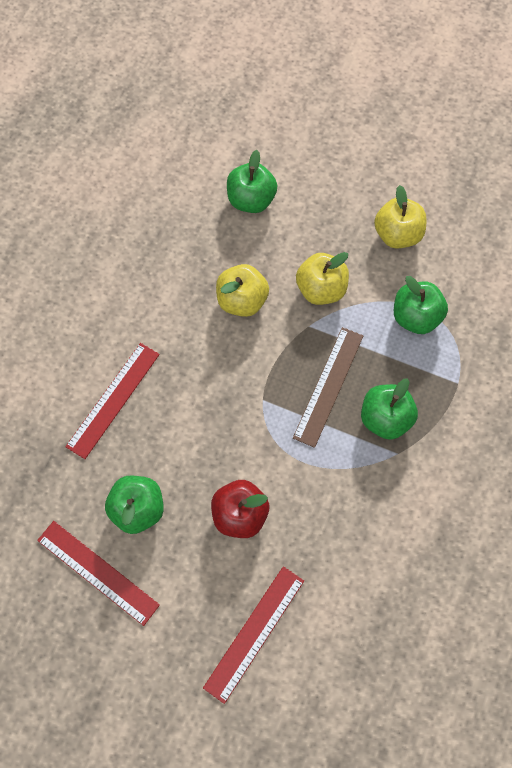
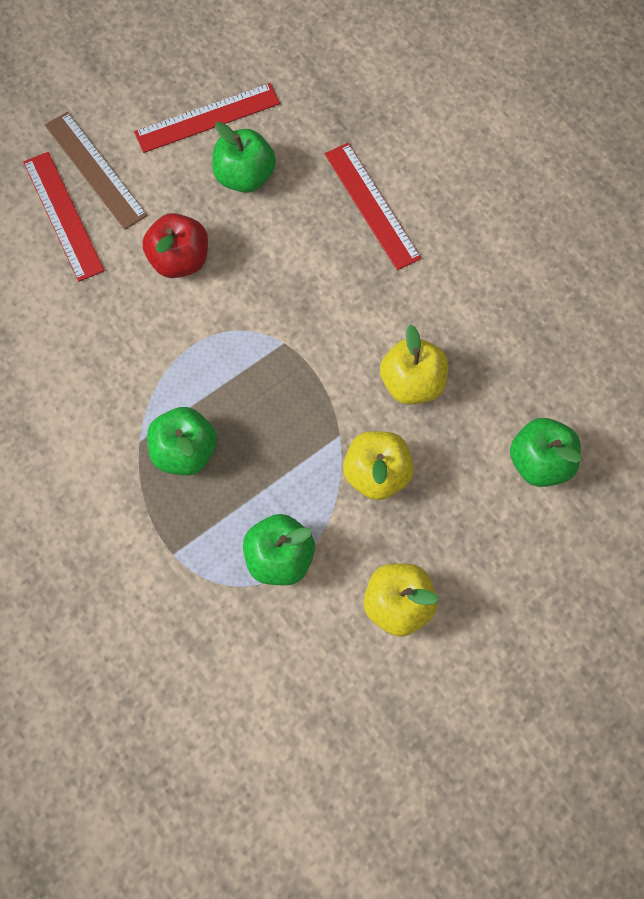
camera: 120 degrees right, 0 degrees up
brown ruler [293,327,363,448] -> brown ruler moved to [45,112,148,230]

